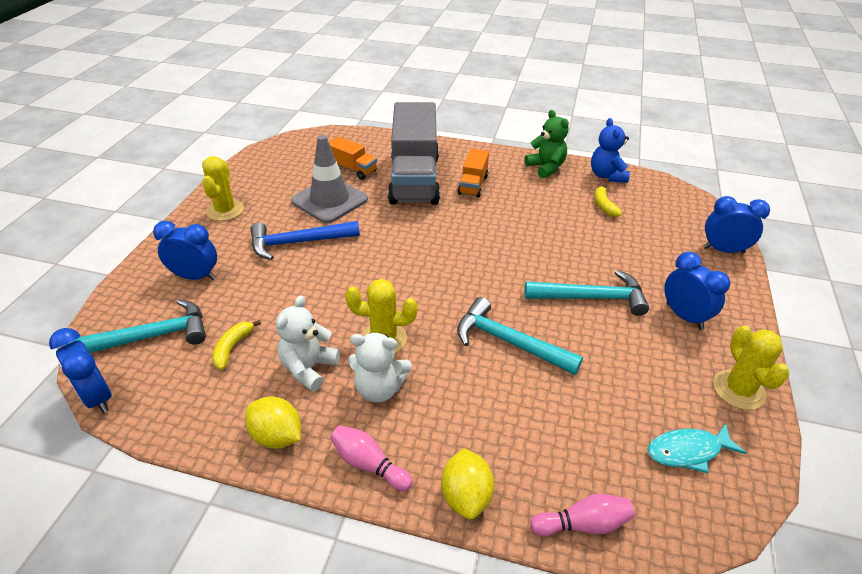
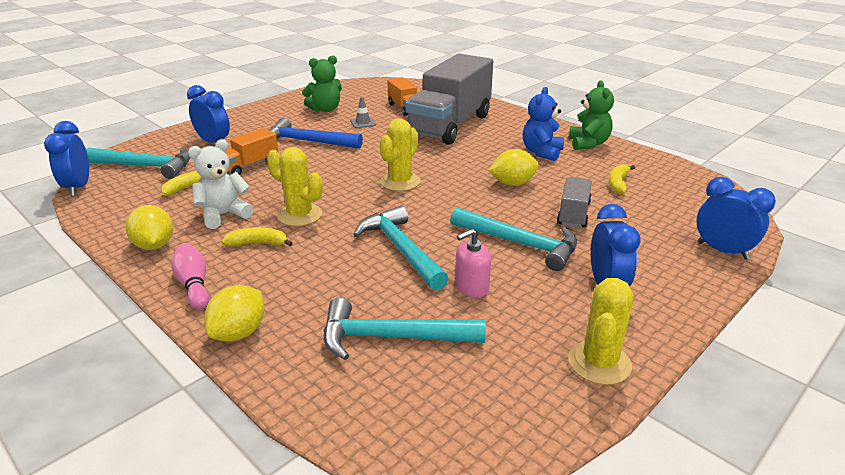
camera: 30 degrees right, 10 degrees down
yellow cactus [202,156,244,221] -> yellow cactus moved to [380,118,421,191]
grey traffic cone [291,135,368,223] -> grey traffic cone [350,97,376,128], size x0.41
white teddy bear [348,333,412,402] -> yellow banana [222,227,293,246]
orange truck [458,149,489,198] -> orange truck moved to [224,128,279,175]
pink bowling pin [530,494,635,537] -> none
blue teddy bear [591,118,630,183] -> blue teddy bear moved to [523,87,564,161]
turquoise fish [647,424,746,473] -> none
none -> green teddy bear [302,55,342,112]
none -> turquoise hammer [324,298,485,360]
none -> pink soap dispenser [455,229,491,298]
none -> yellow lemon [489,149,539,186]
none -> grey truck [557,177,592,228]

